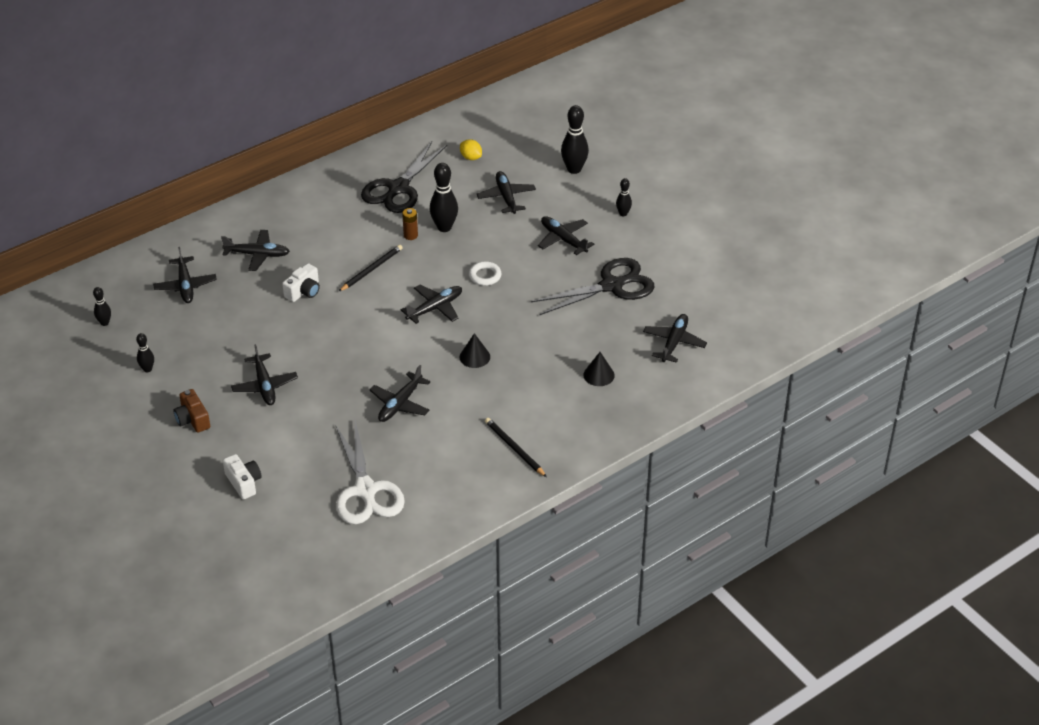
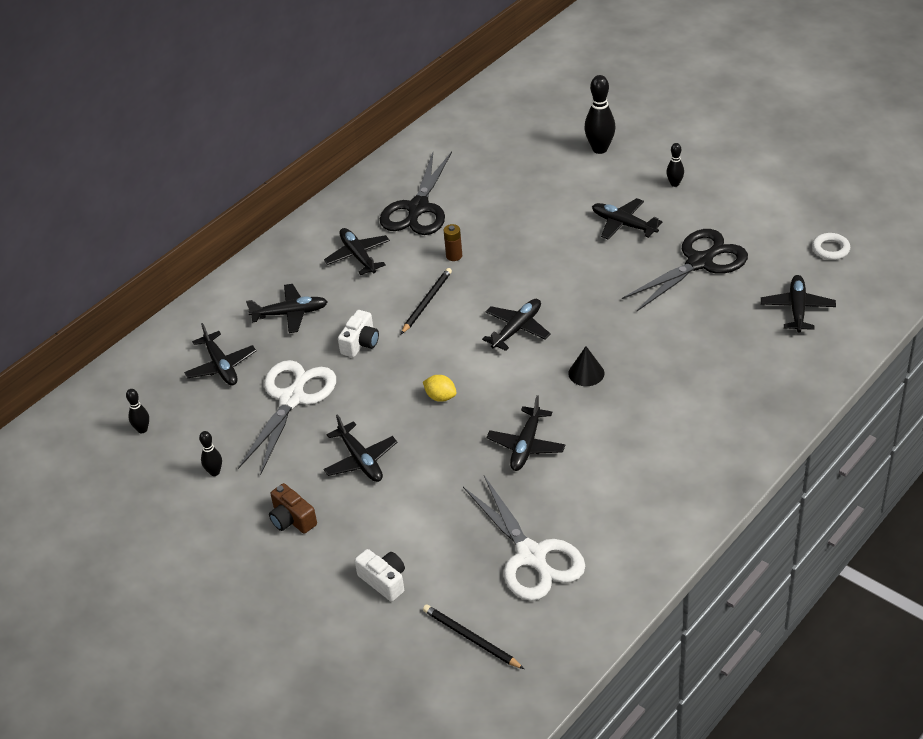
camera: 10 degrees left, 0 degrees up
black bowling pin [430,163,458,232] -> none
yellow lemon [460,139,482,160] -> yellow lemon moved to [423,375,457,402]
white ring [469,261,501,286] -> white ring moved to [812,233,850,260]
black plane [477,171,536,214] -> black plane moved to [324,228,390,275]
black pencil [485,418,547,477] -> black pencil moved to [423,605,524,669]
black cone [583,352,615,386] -> none
none -> white scissors [238,360,336,475]

